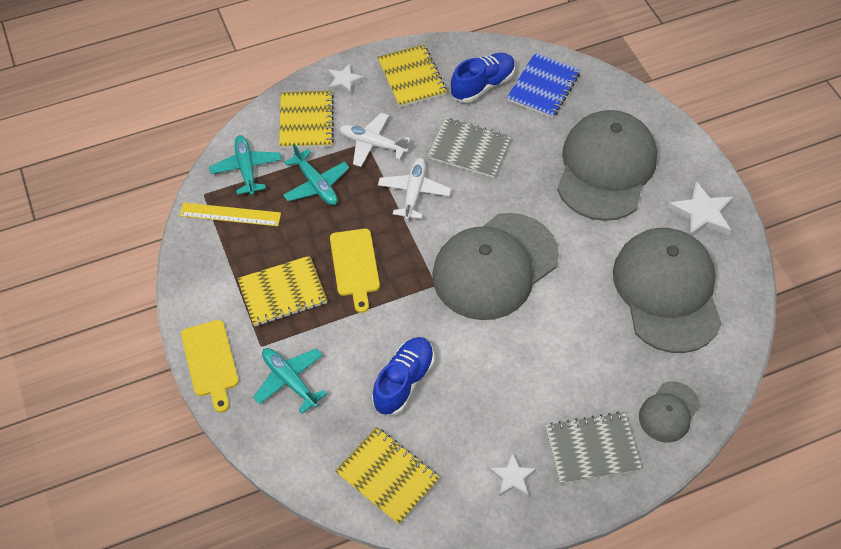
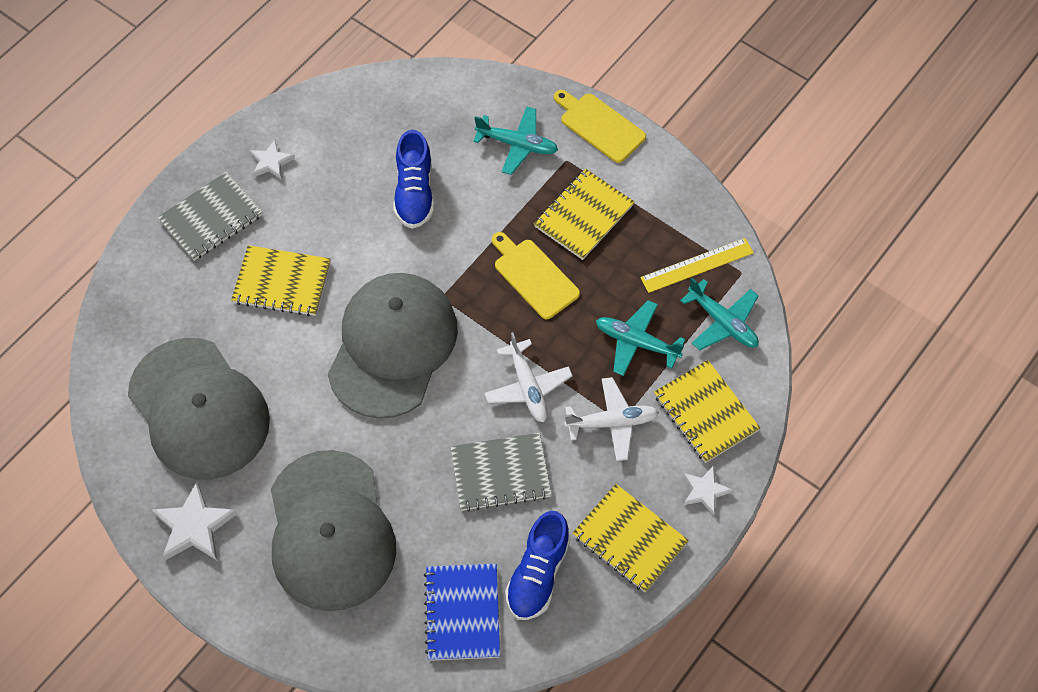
camera: 150 degrees right, 5 degrees up
yellow notebook [335,427,440,525] -> yellow notebook moved to [231,245,331,316]
grey cap [639,381,700,442] -> none

